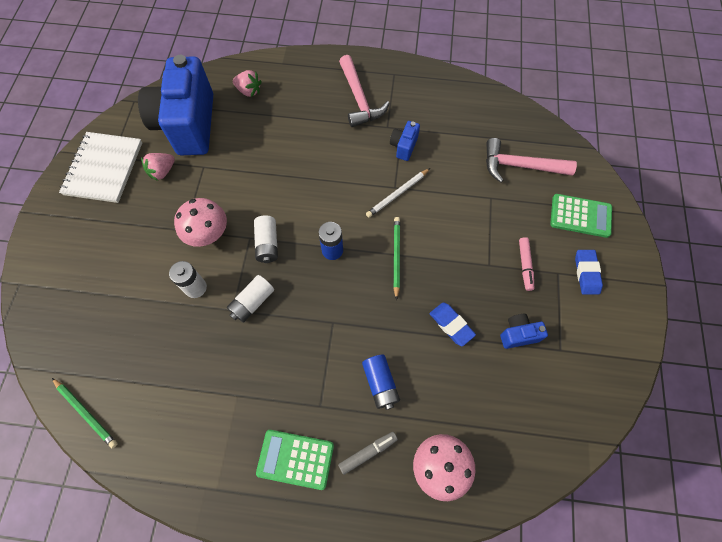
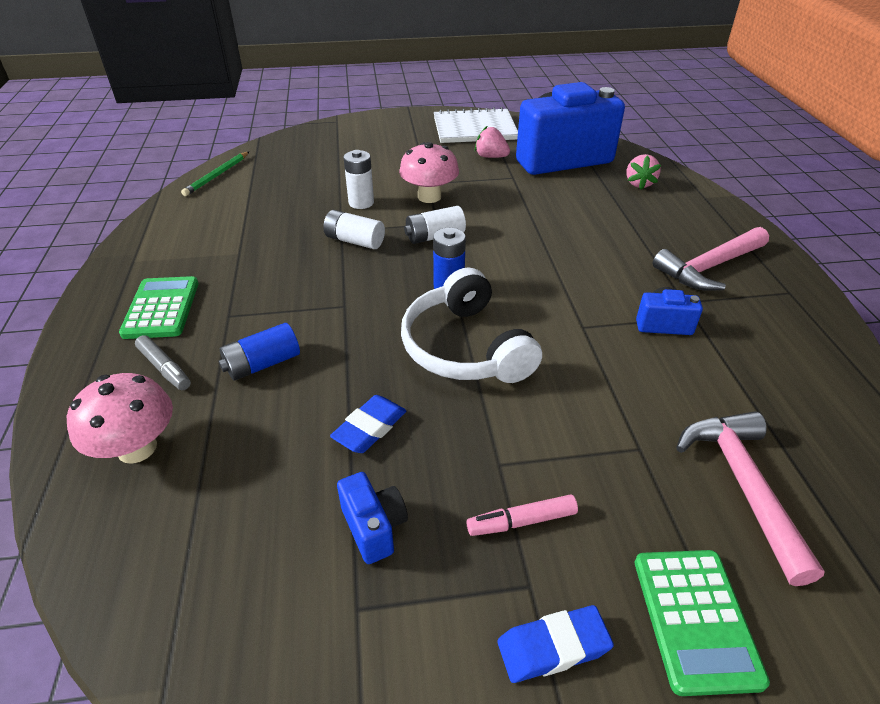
camera: 75 degrees right, 25 degrees down
white pencil [366,168,430,218] -> none
green pencil [393,217,400,300] -> white headphones [401,267,542,383]

